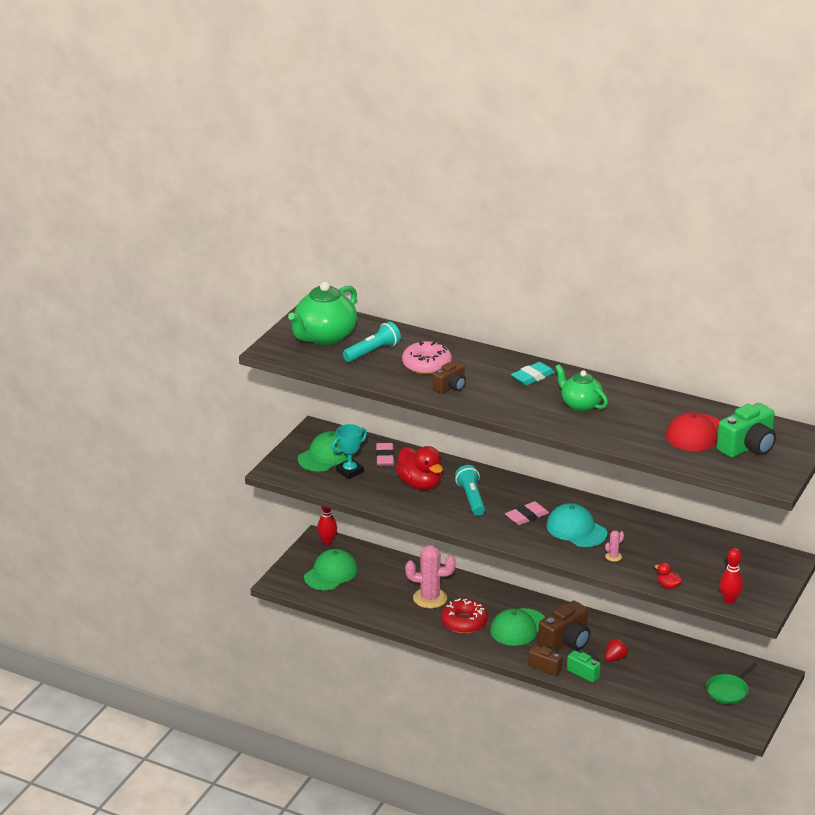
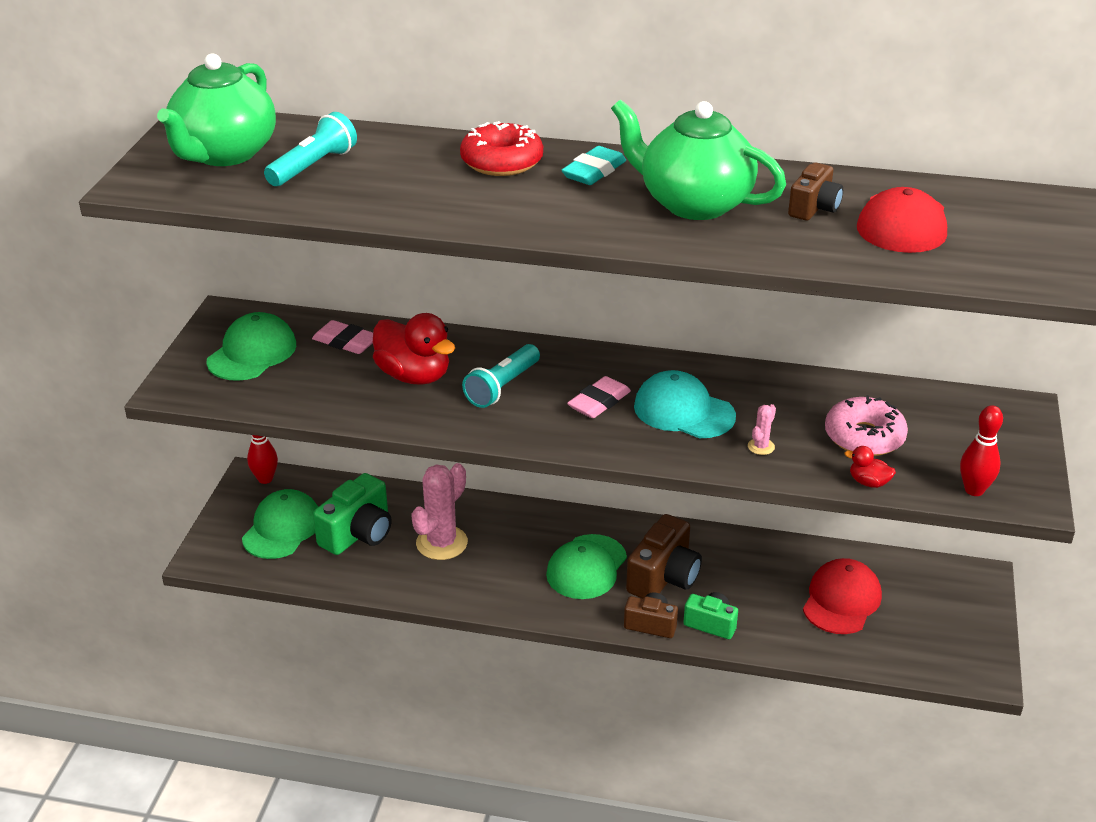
camera: 15 degrees left, 5 degrees up
turquoise trophy [332,424,367,479] -> none
pink eraser [376,443,394,466] -> pink eraser turned 45 degrees counterclockwise [312,320,373,354]
pink donut [402,341,452,375] -> pink donut moved to [825,395,908,456]
pink cactus [405,545,456,608] -> pink cactus turned 45 degrees counterclockwise [411,463,468,560]
brown camera [433,361,466,394] -> brown camera moved to [788,162,843,221]
red donut [441,598,488,634] -> red donut moved to [460,121,543,176]
turquoise flashlight [455,465,485,516] -> turquoise flashlight turned 120 degrees counterclockwise [462,344,540,408]
green teapot [555,364,608,412] -> green teapot [611,99,786,220], size x1.60
red strawberry [605,638,628,661] -> none
green pan [706,663,758,704] -> none
green camera [717,403,776,458] -> green camera moved to [313,473,392,555]
none -> red cap [803,558,882,634]

